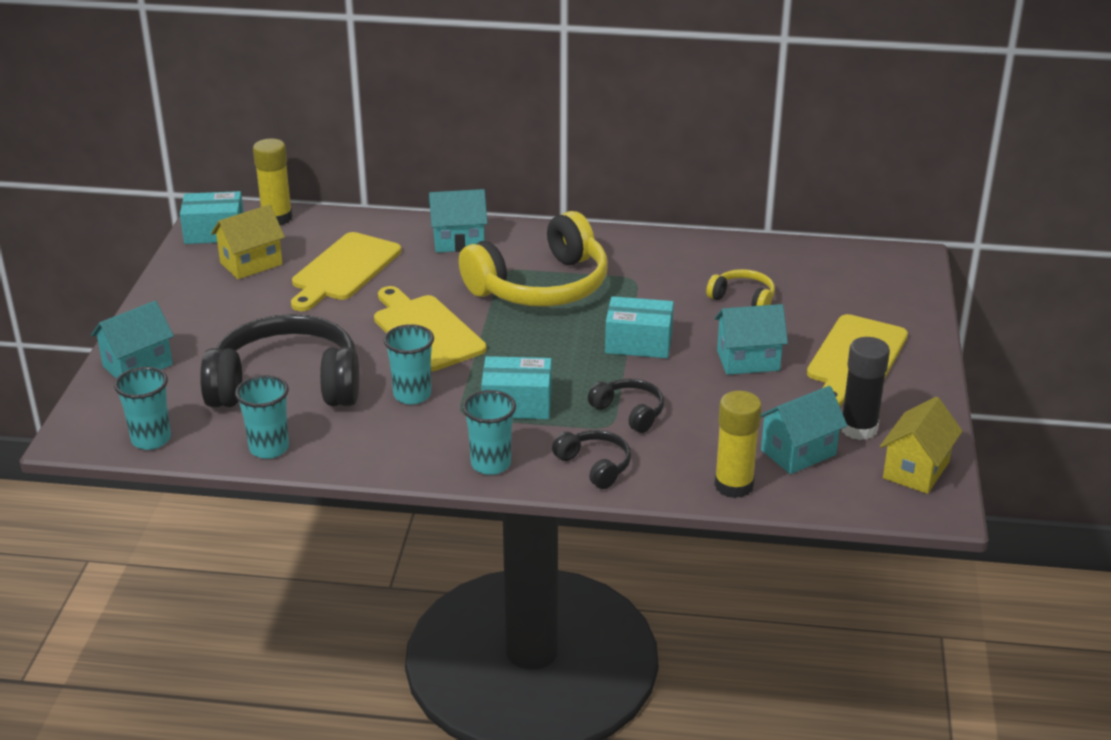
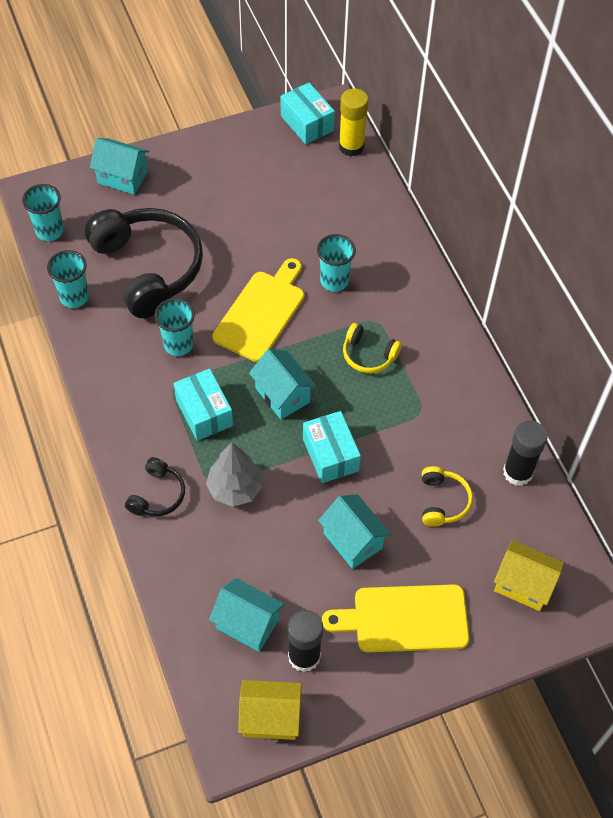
camera: 60 degrees right, 25 degrees up
yellow house [211,205,285,279] -> yellow house moved to [494,540,564,611]
yellow cutting board [291,232,401,311] -> none
turquoise house [429,189,487,253] -> turquoise house moved to [249,349,316,420]
yellow headphones [459,211,608,307] -> yellow headphones [343,323,402,373], size x0.46
turquoise cup [462,390,516,475] -> turquoise cup moved to [317,234,356,292]
black headphones [588,379,664,433] -> grey tree [206,442,263,507]
yellow glue stick [714,391,762,498] -> none
none -> black glue stick [503,421,547,486]

